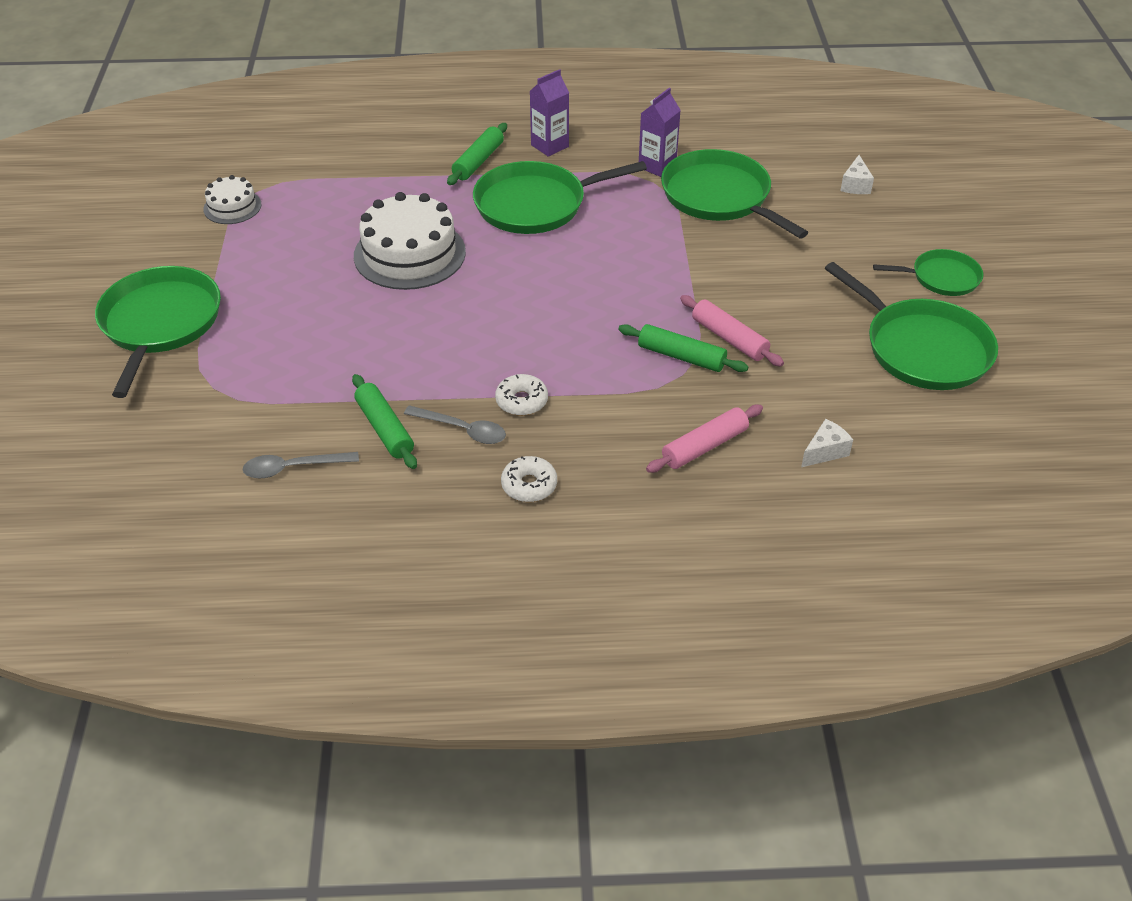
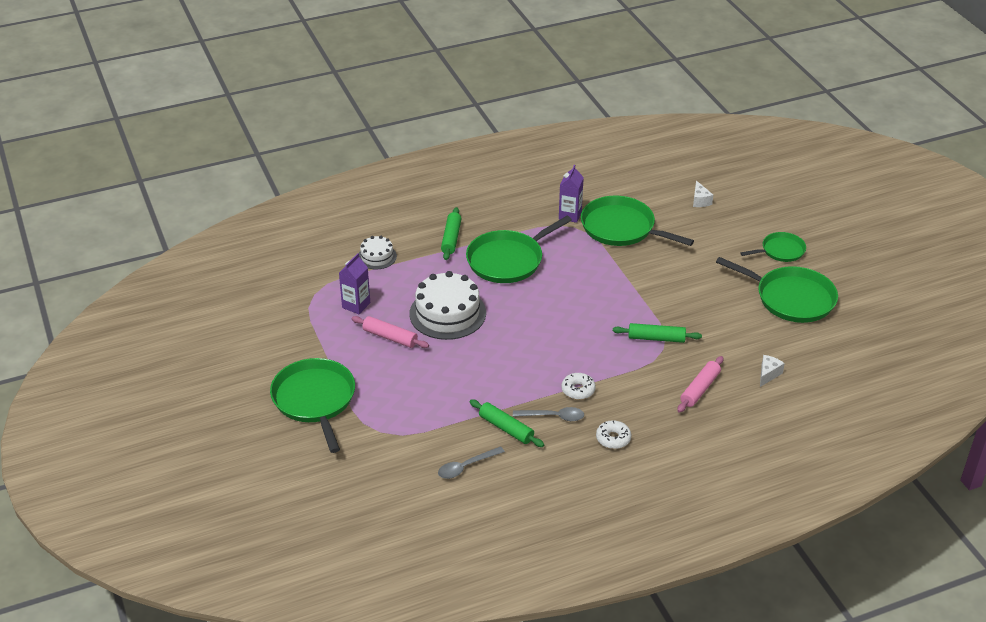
camera: 20 degrees left, 5 degrees down
white cake [203,175,262,224] -> white cake moved to [359,236,397,269]
purple carton [530,69,569,157] -> purple carton moved to [339,253,370,314]
pink rolling pin [680,295,784,367] -> pink rolling pin moved to [352,316,429,348]

